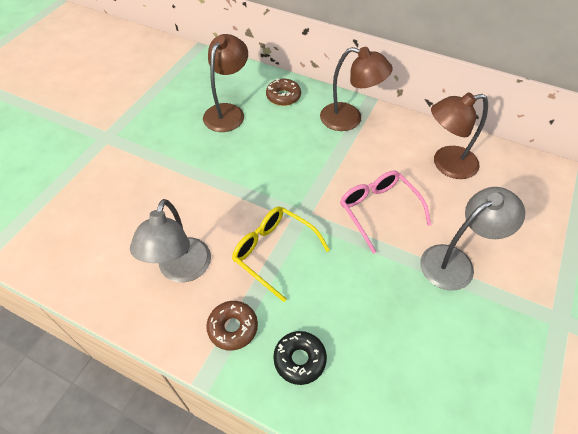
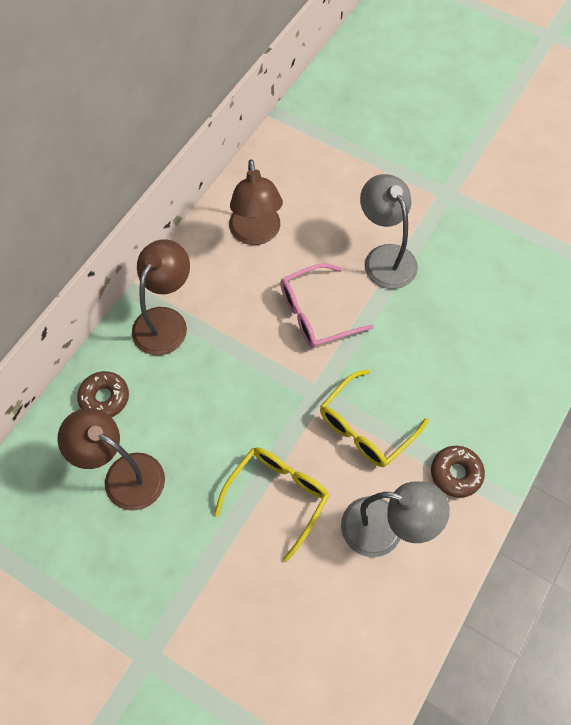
camera: 85 degrees left, 10 degrees up
black donut [273,331,327,385] -> none
none -> yellow glasses [214,447,329,562]

